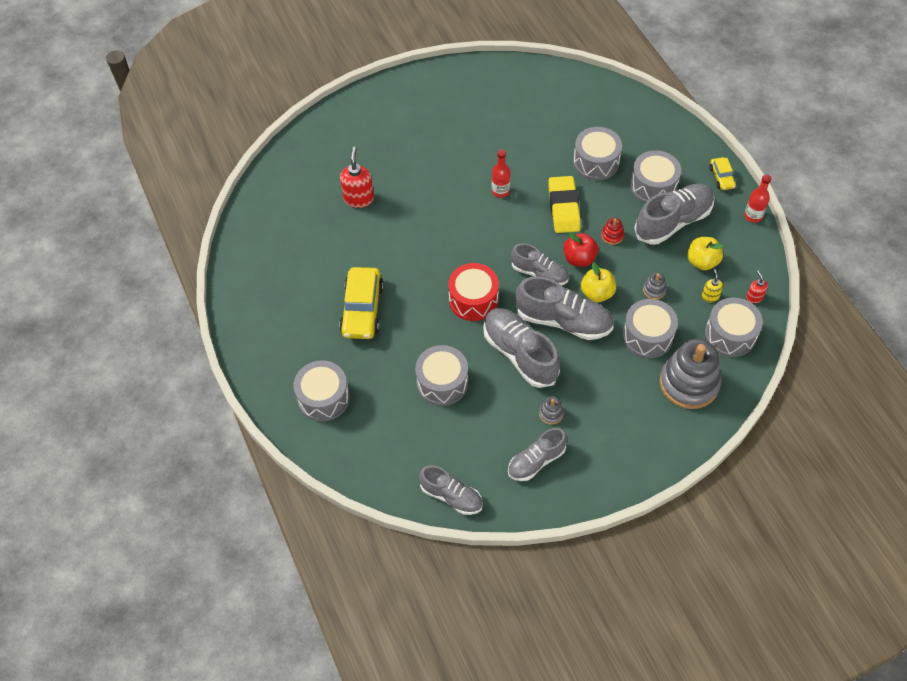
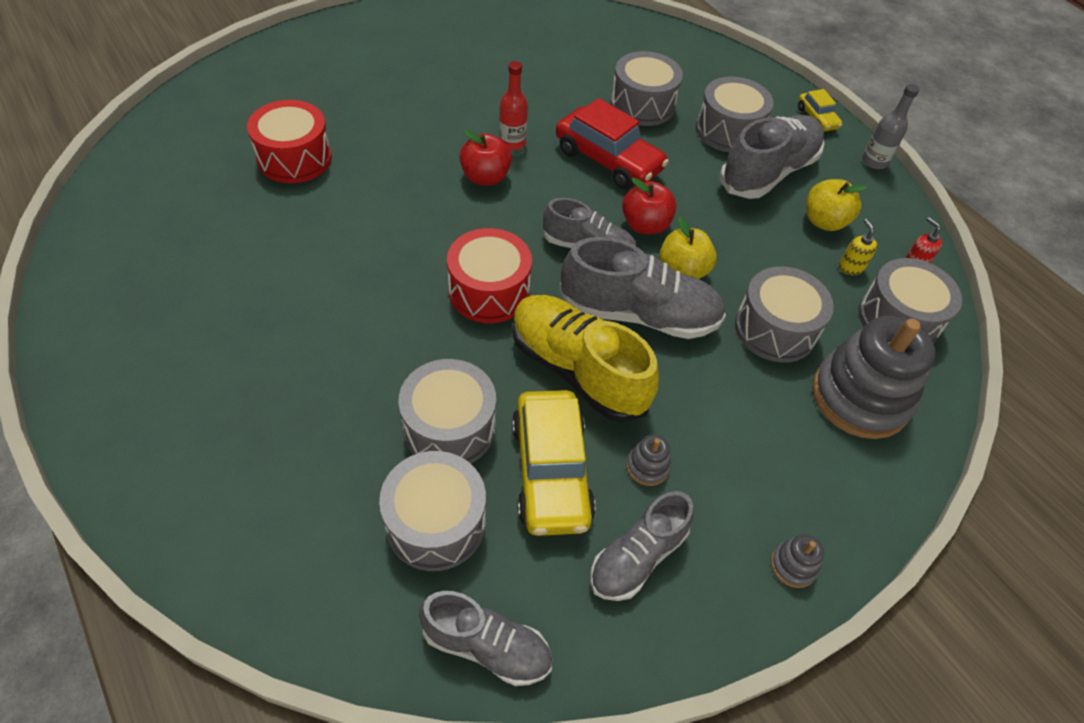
camera: 15 degrees left, 5 degrees down
grey drum [294,360,350,421] -> grey drum moved to [379,451,486,571]
yellow car [339,267,384,339] -> yellow car moved to [512,390,596,536]
red soap dispenser [340,147,374,208] -> red drum [247,100,332,183]
grey shoe [483,308,560,388] -> yellow shoe [512,295,659,423]
yellow eraser [548,176,581,233] -> red car [556,98,669,189]
red stacking toy [601,218,624,245] -> none
grey stacking toy [643,272,667,300] -> grey stacking toy moved to [771,534,824,588]
red bottle [744,174,771,223] -> grey bottle [862,84,920,169]
none -> red apple [459,130,512,186]

